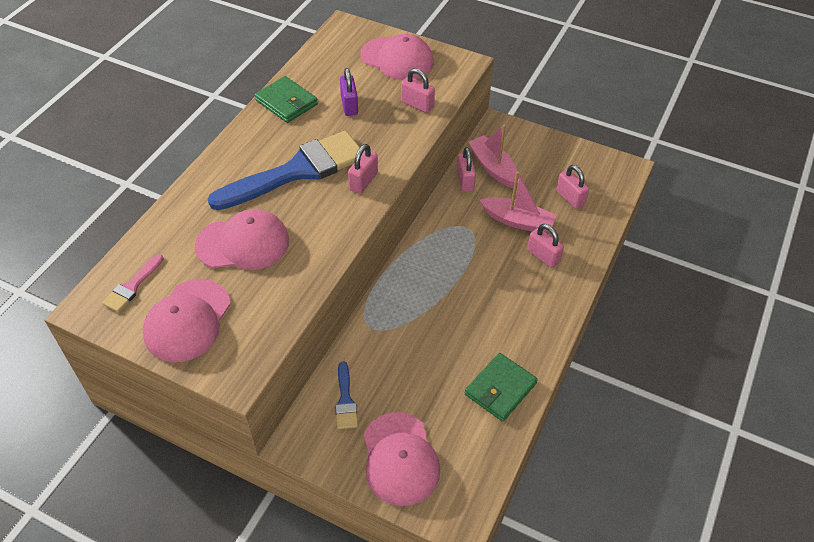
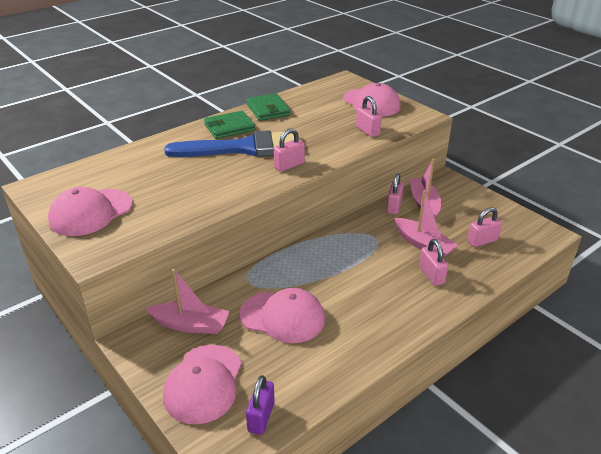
camera: 25 degrees right, 15 degrees down
pink brush [102,254,164,312] -> none
pink cap [195,209,289,270] -> pink cap moved to [240,288,325,343]
blue brush [335,362,358,429] -> pink boat [145,269,229,334]
purple padlock [340,68,358,116] -> purple padlock moved to [246,375,275,435]
green wallet [465,353,538,422] -> green wallet moved to [204,110,255,139]
pink padlock [556,165,589,209] -> pink padlock turned 75 degrees clockwise [467,207,502,247]

